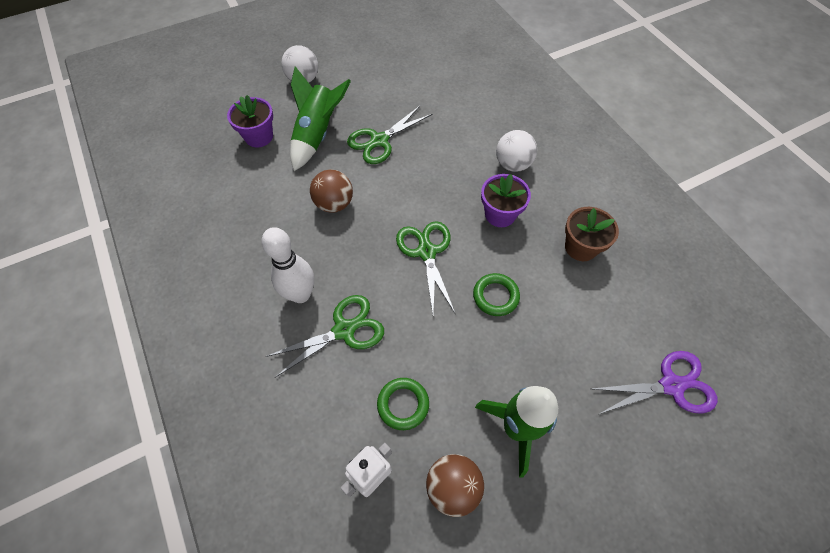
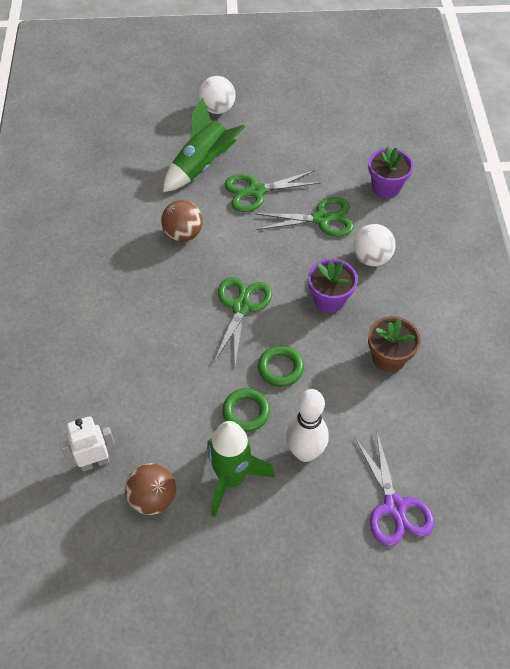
camera: 25 degrees right, 5 degrees down
purple flower pot [227,95,273,147] -> purple flower pot moved to [368,146,414,198]
white bowling pin [262,227,314,303] -> white bowling pin moved to [286,389,329,462]
green scissors [265,295,384,378] -> green scissors moved to [255,197,354,237]
green ring [377,378,429,430] -> green ring moved to [222,388,270,432]
purple scissors [593,351,718,414] -> purple scissors turned 60 degrees clockwise [355,432,434,546]

